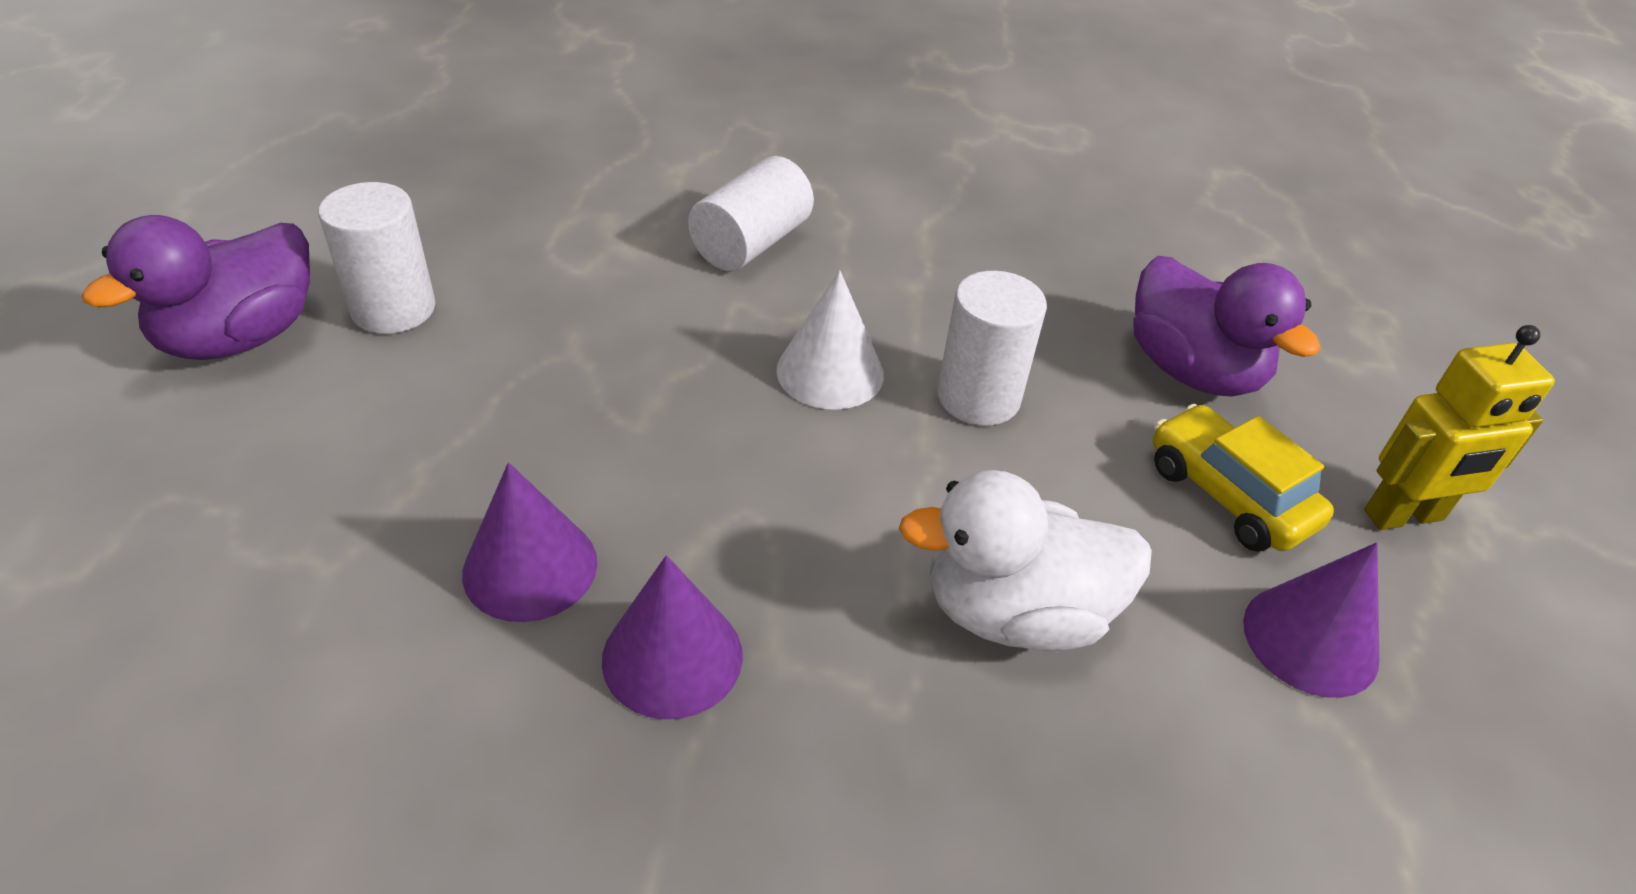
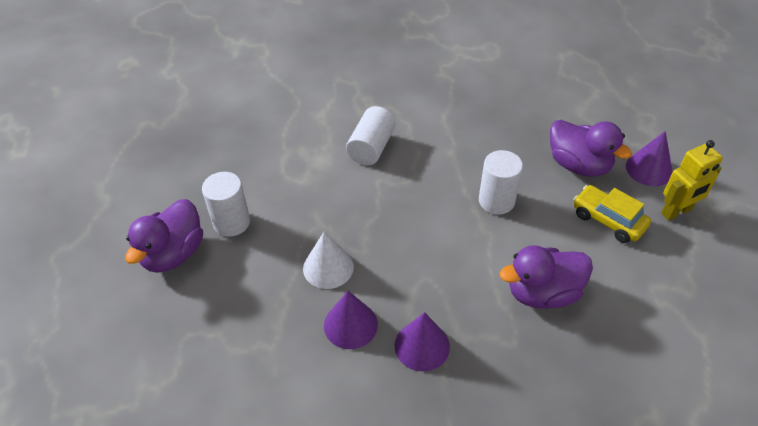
camera: 10 degrees left, 5 degrees up
white cone [776,270,884,410] -> white cone moved to [303,232,354,289]
white duck [899,470,1152,652] -> purple duck [500,245,593,309]
purple cone [1243,543,1379,698] -> purple cone moved to [626,131,673,186]

